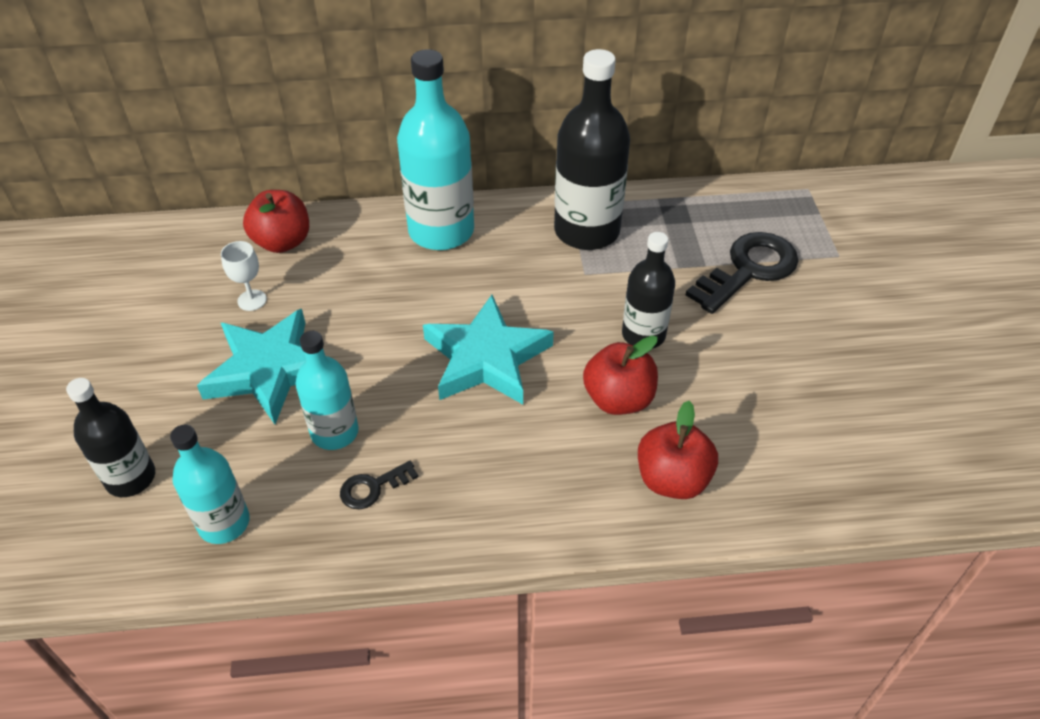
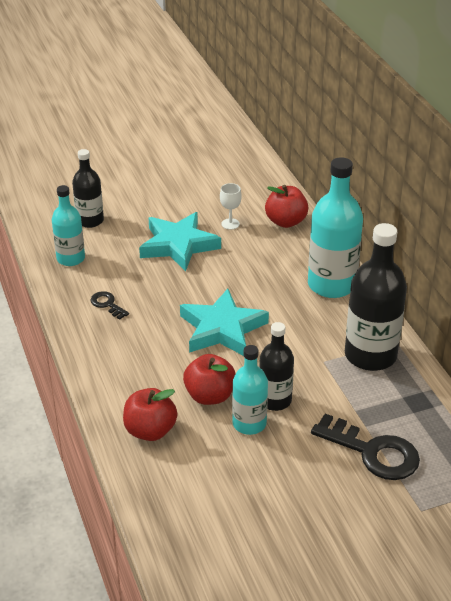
camera: 75 degrees right, 10 degrees down
turquoise bottle [296,331,359,450] -> turquoise bottle moved to [232,345,268,435]

